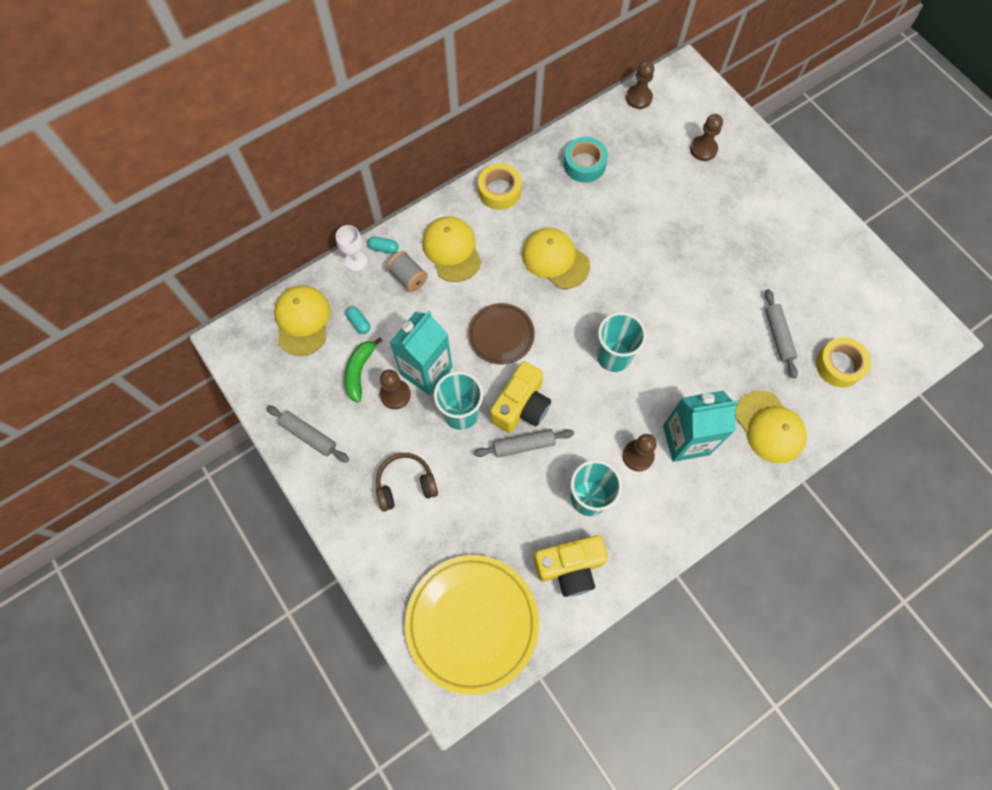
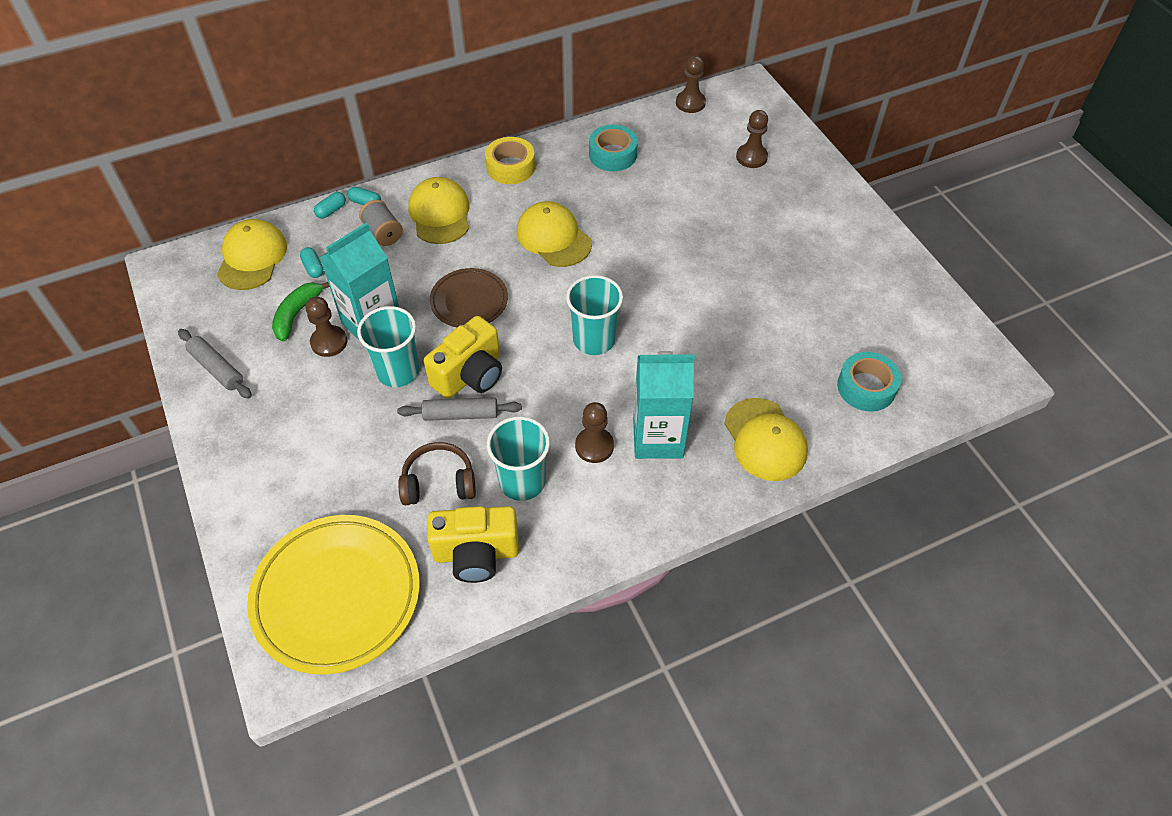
camera: 10 degrees right, 15 degrees down
white goblet [336,225,367,271] -> turquoise capsule [314,192,346,219]
brown headphones [376,453,438,511] -> brown headphones moved to [398,442,476,505]
grey rolling pin [765,289,798,379] -> none
yellow tape [816,337,871,388] -> turquoise tape [837,352,901,412]

